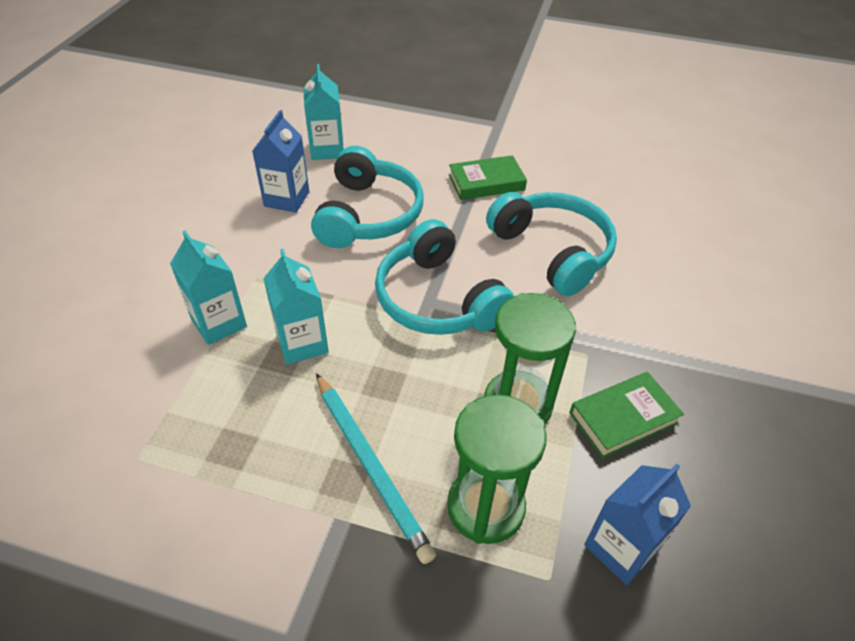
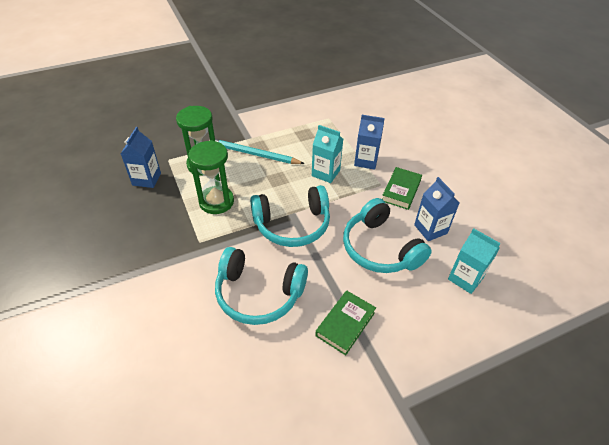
camera: 140 degrees right, 0 degrees up
turquoise carton [170,230,247,345] -> blue carton [354,115,385,170]
turquoise headphones [375,219,514,335] -> turquoise headphones turned 150 degrees clockwise [250,185,330,247]
green book [569,372,684,459] -> green book moved to [382,167,422,210]

